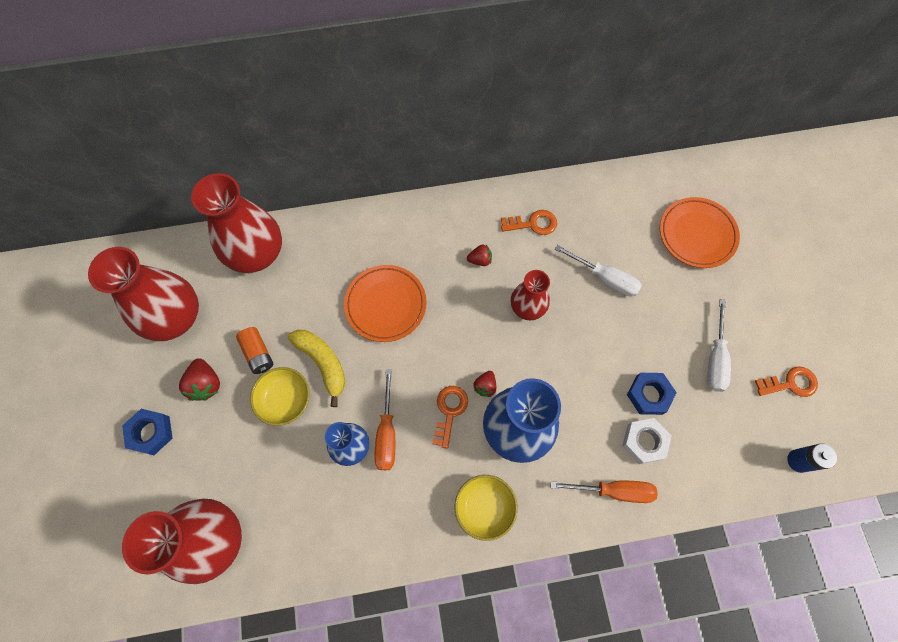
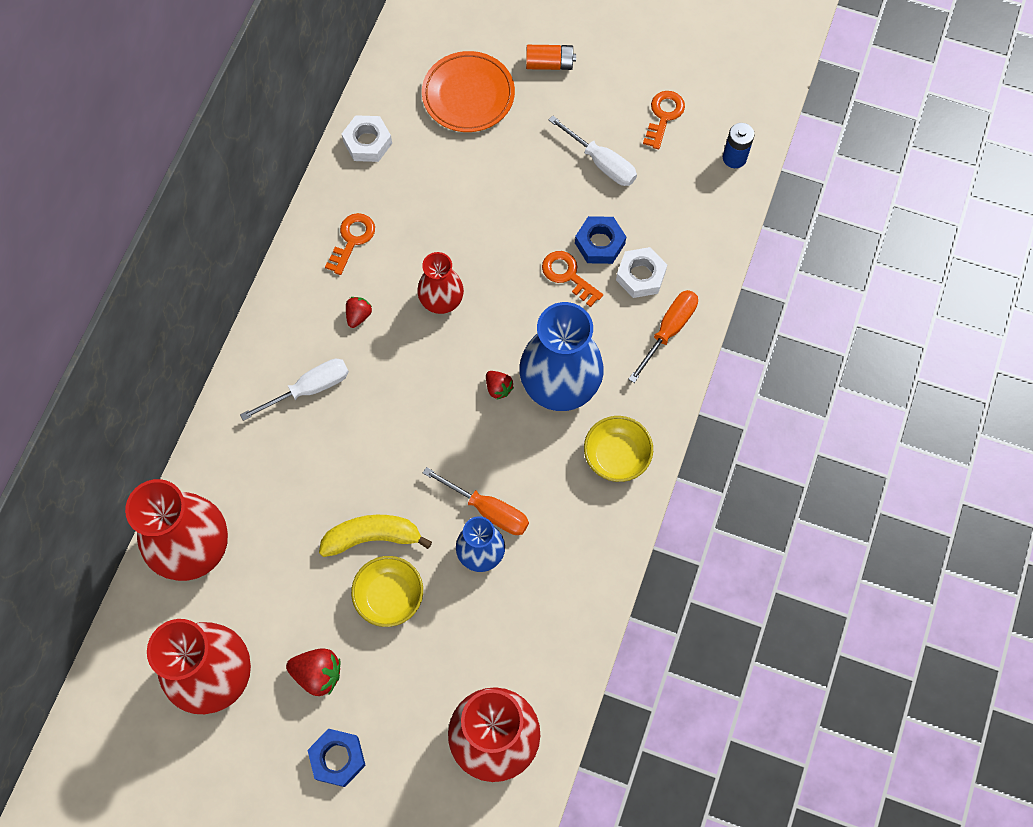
camera: 60 degrees left, 0 degrees up
orange battery [236,327,273,374] -> orange battery moved to [526,45,576,70]
orange plate [344,265,427,342] -> none
orange key [432,386,468,449] -> orange key moved to [542,251,603,307]
white screwdriver [555,245,642,296] -> white screwdriver moved to [240,359,349,421]
none -> white nut [342,115,392,162]

